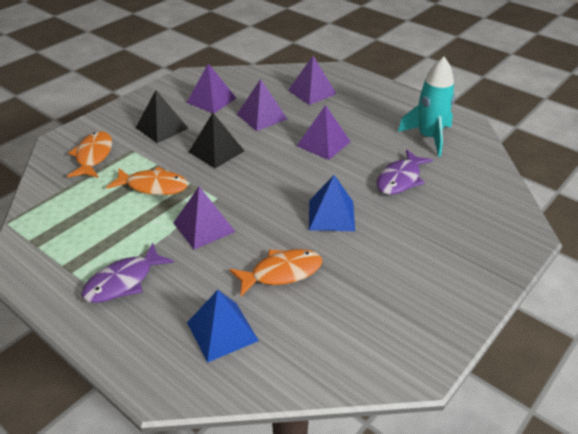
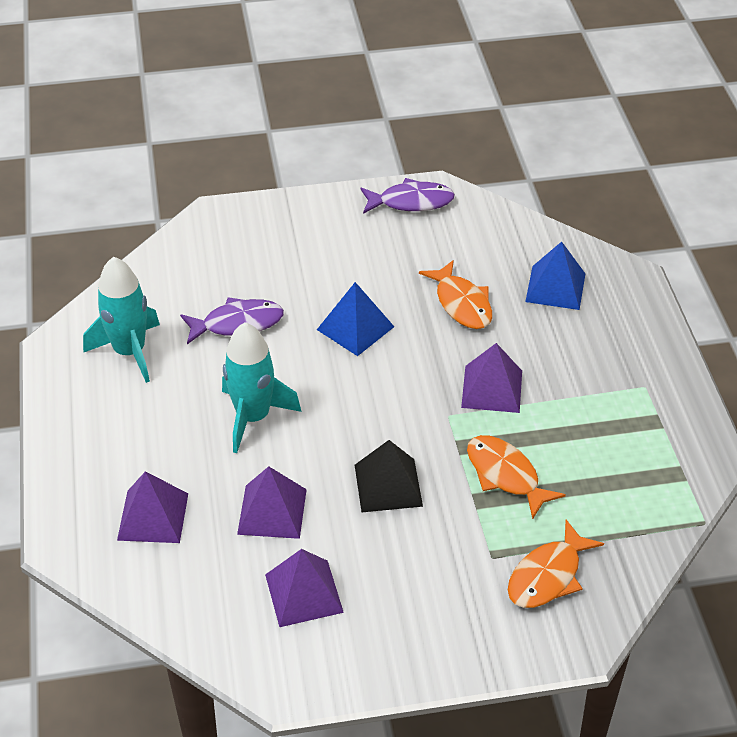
camera: 140 degrees left, 5 degrees up
purple fish [81,243,174,303] -> purple fish moved to [360,178,455,214]
black pyramid [136,90,189,143] -> none
orange fish [229,249,322,296] -> orange fish turned 135 degrees counterclockwise [419,260,492,329]
purple pyramid [297,105,351,160] -> turquoise rocket [222,322,301,453]

